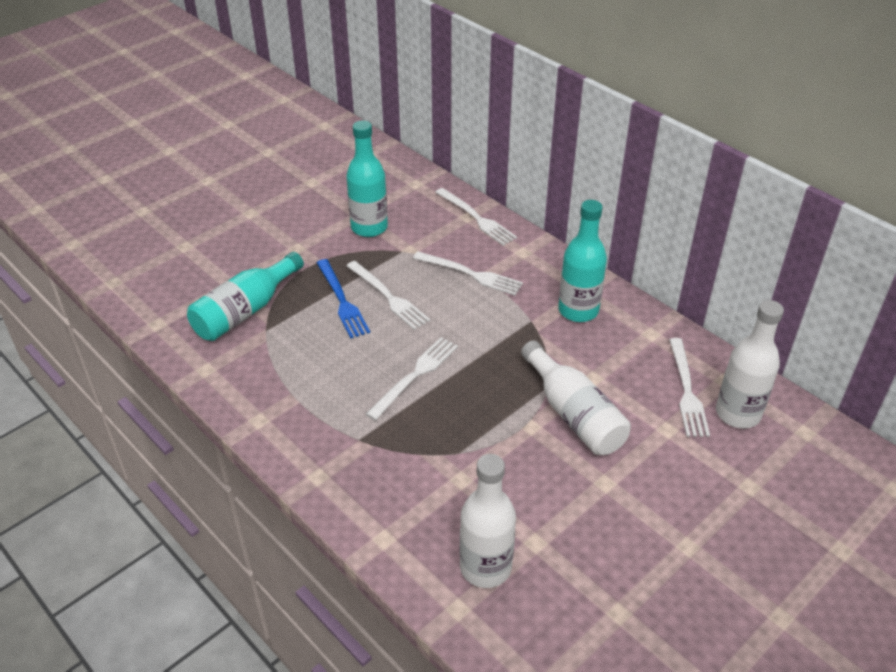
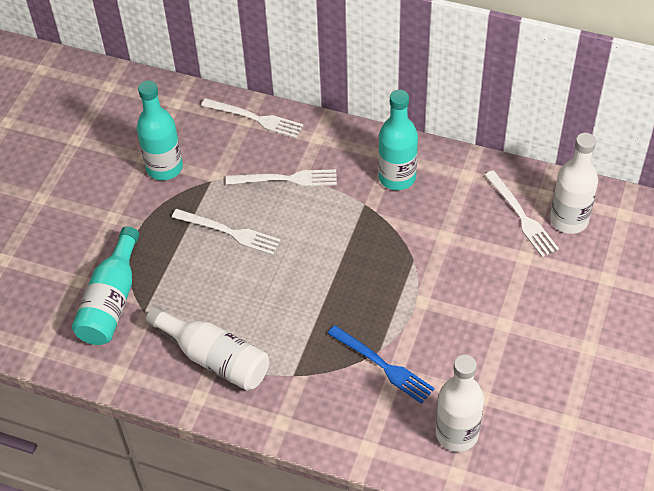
camera: 25 degrees left, 10 degrees up
blue fork [317,259,370,338] -> blue fork moved to [327,325,435,404]
white fork [366,337,458,421] -> none
white bottle [521,340,631,455] -> white bottle moved to [146,306,269,391]

